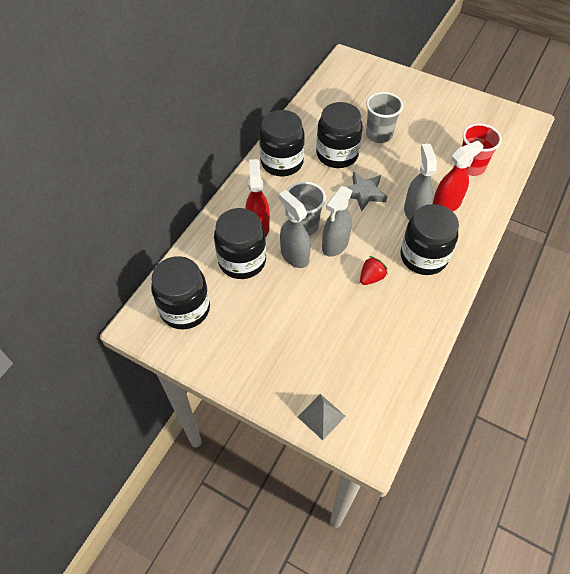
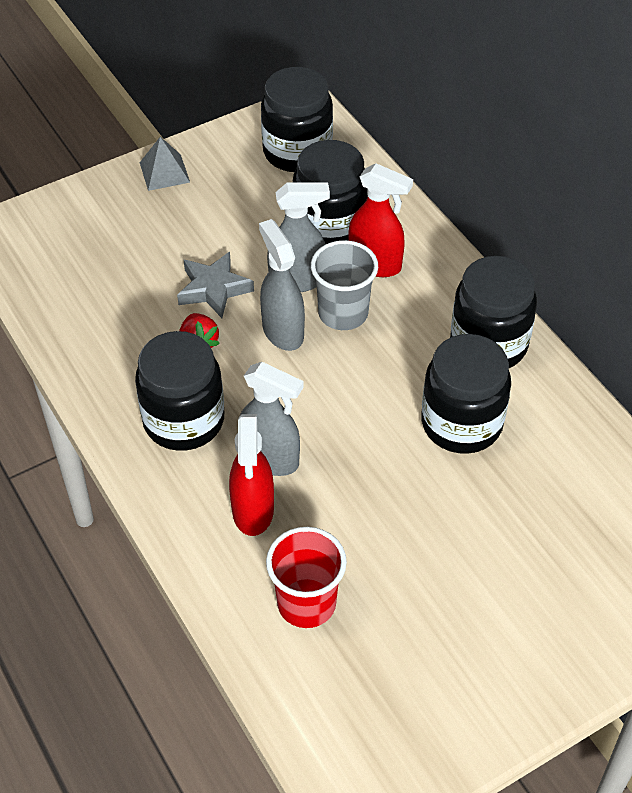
camera: 120 degrees right, 5 degrees down
grey pyramid [298,394,346,440] -> grey pyramid moved to [140,137,190,191]
grey star [347,172,387,211] -> grey star moved to [177,252,254,318]
grey cup [366,92,403,143] -> none

